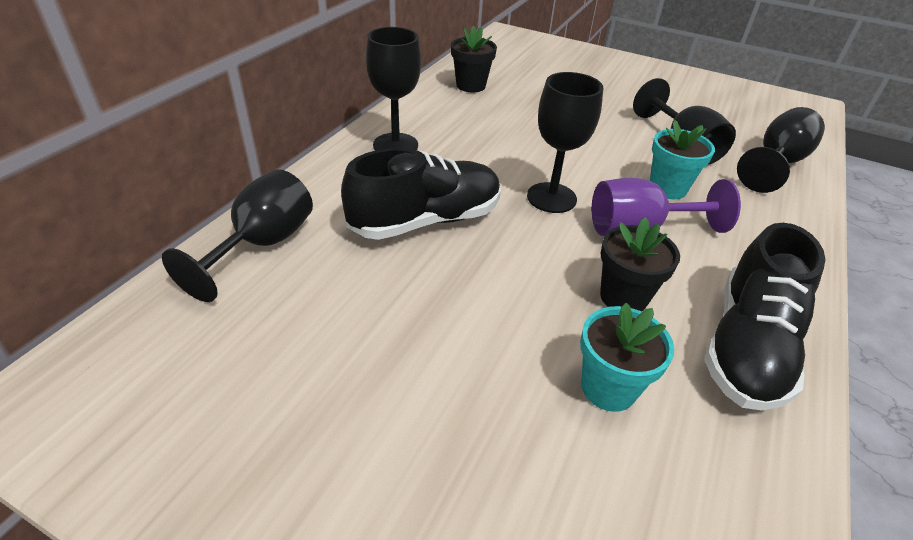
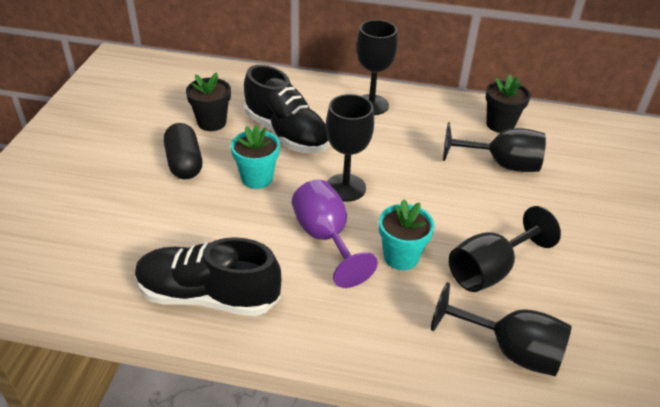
camera: 75 degrees right, 0 degrees up
black goblet [162,169,313,302] -> black goblet moved to [443,122,546,172]
turquoise flower pot [580,302,674,412] -> turquoise flower pot moved to [231,125,280,189]
black flower pot [600,217,680,312] -> black flower pot moved to [186,73,231,131]
none -> black capsule [164,123,202,179]

